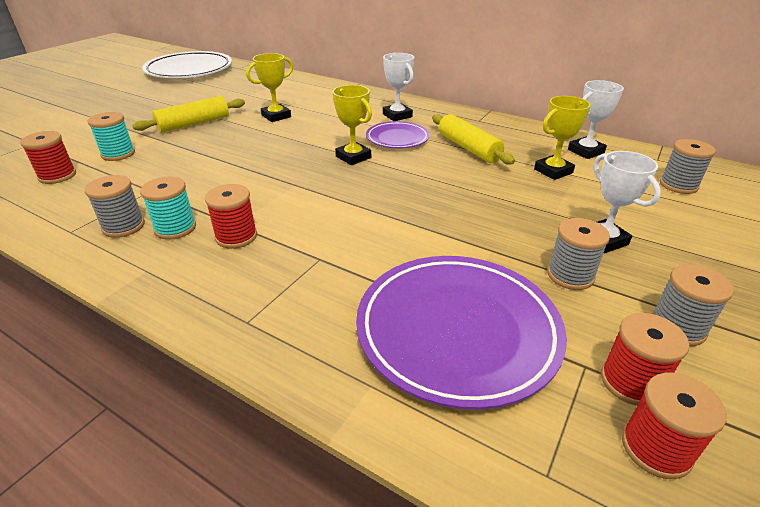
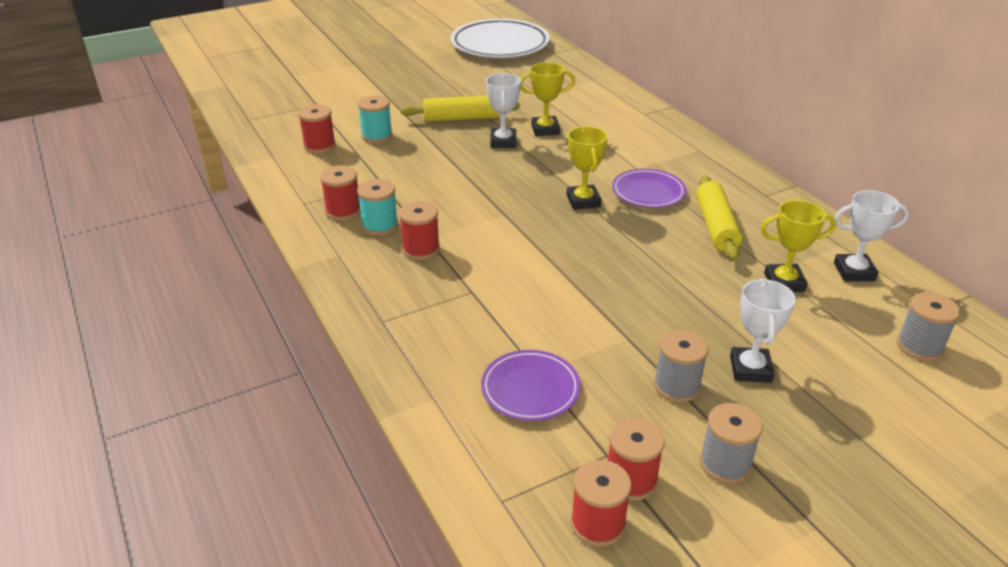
camera: 30 degrees right, 0 degrees up
grey spool [85,175,145,238] -> red spool [320,165,361,221]
purple plate [356,256,567,410] -> purple plate [481,350,581,421], size x0.55
white trophy [383,53,414,121] -> white trophy moved to [486,73,521,148]

